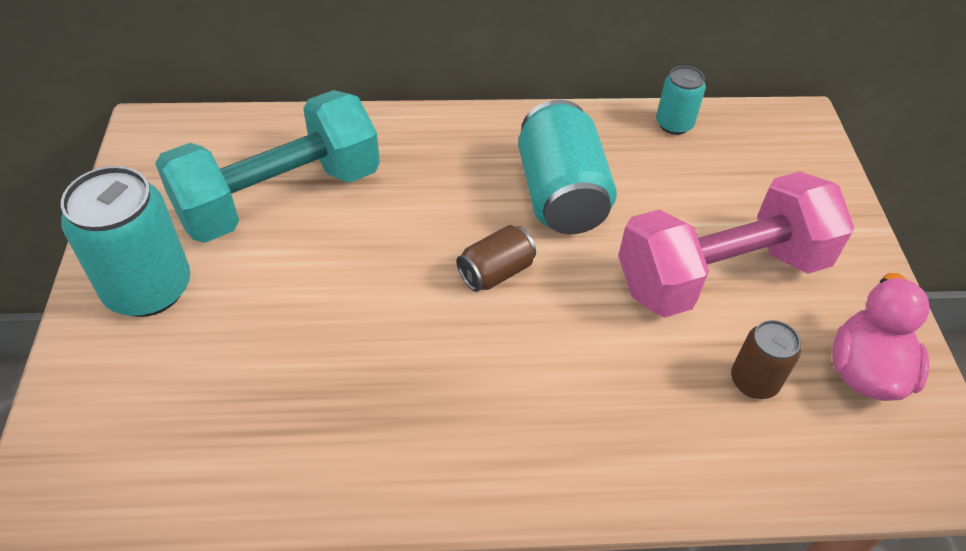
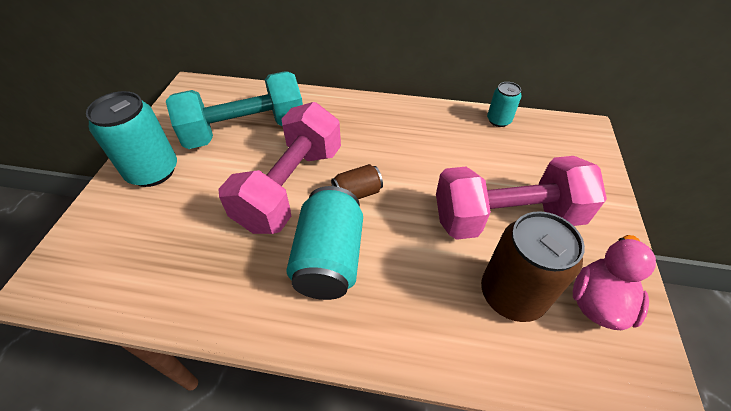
camera: 15 degrees right, 0 degrees up
turquoise can [518,100,617,234] -> turquoise can moved to [286,186,363,300]
brown can [731,320,801,399] -> brown can [481,211,585,322], size x1.86
none -> pink dumbbell [219,102,341,234]

